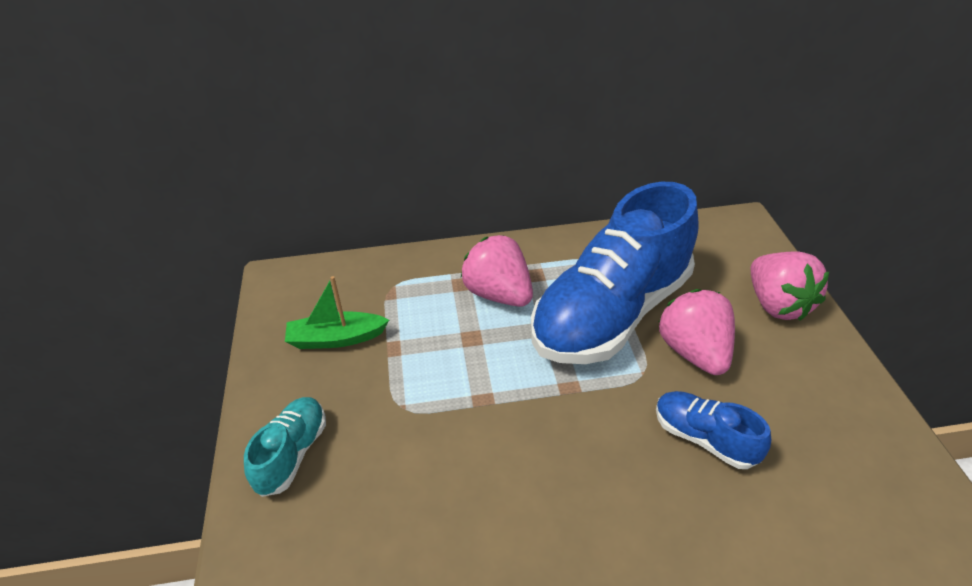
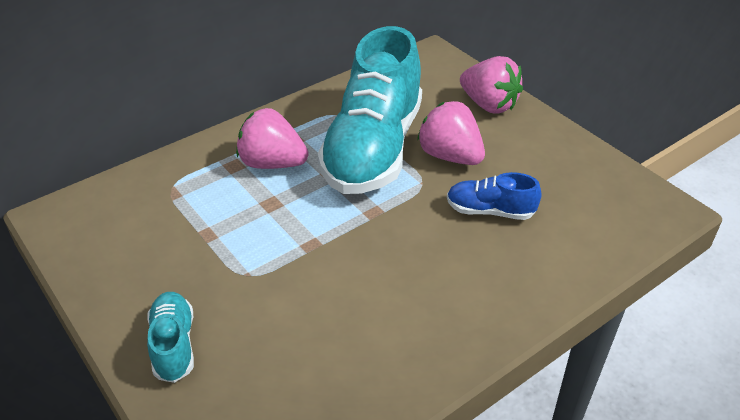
camera: 30 degrees left, 0 degrees up
green boat [285,276,389,349] -> none
blue shoe [531,182,699,364] -> turquoise shoe [318,26,422,194]

